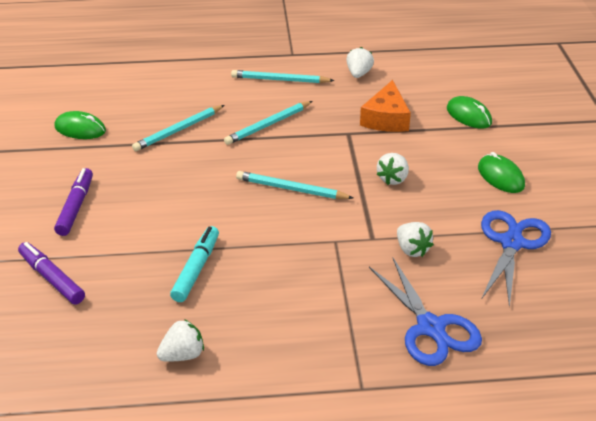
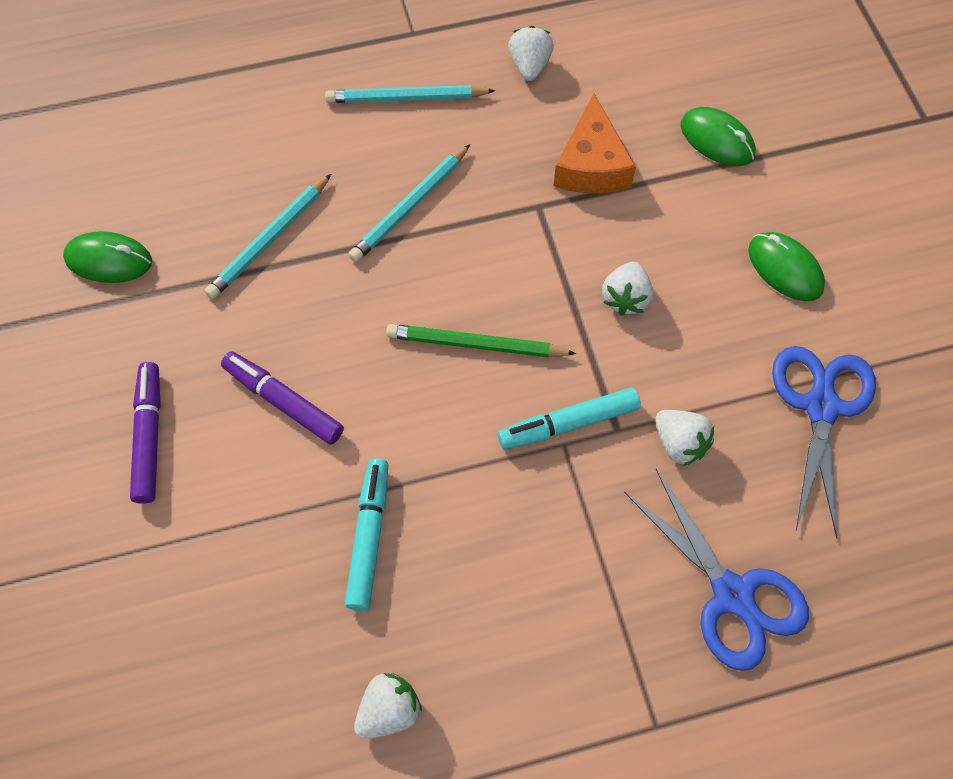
camera: 10 degrees left, 25 degrees up
purple marker [18,242,85,304] -> purple marker moved to [221,352,344,445]
turquoise pencil [236,171,353,199] -> green pencil [386,324,577,357]
none -> turquoise marker [498,388,641,450]

